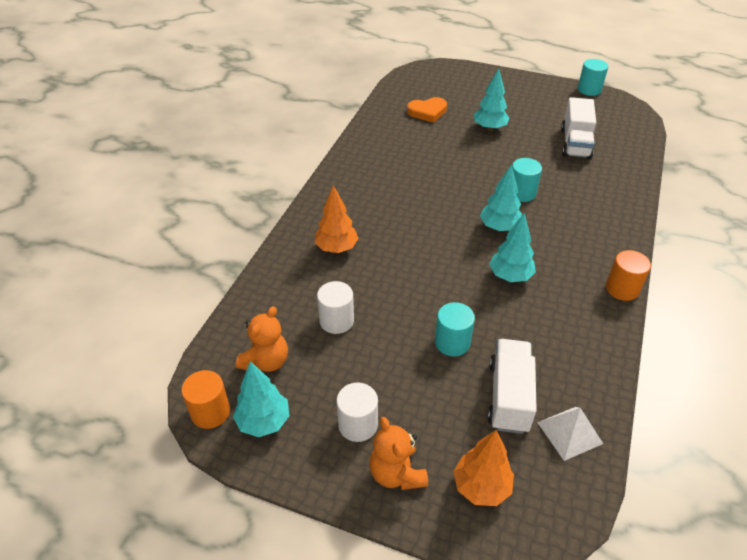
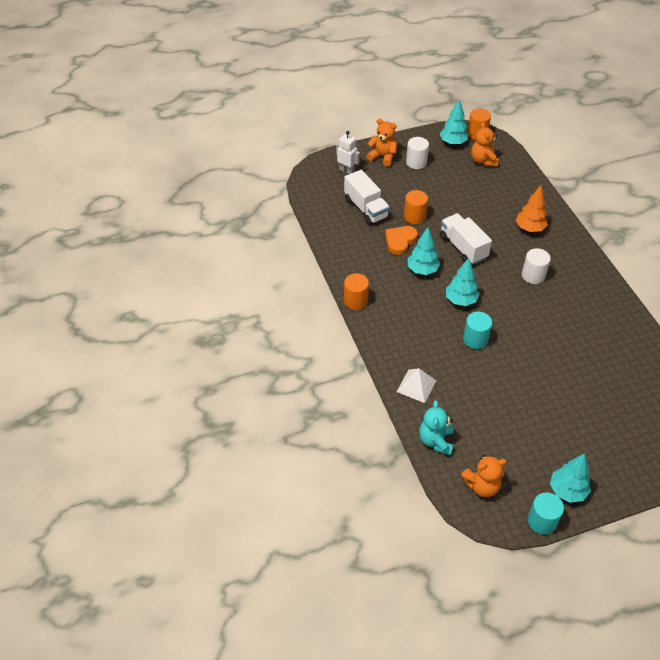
camera: 140 degrees right, 5 degrees up
white cylinder [317,281,354,334] -> white cylinder moved to [522,248,551,284]
orange heart [407,97,447,123] -> orange heart moved to [385,226,418,255]
turquoise cylinder [435,302,475,356] -> orange cylinder [404,190,428,224]
orange tree [453,430,514,506] -> white robot [336,131,360,174]
turquoise tree [474,68,510,131] -> turquoise tree moved to [550,453,591,503]
white pyramid [537,407,603,461] -> white pyramid moved to [397,368,436,403]
white truck [561,97,596,159] -> white truck moved to [440,213,492,265]
none -> turquoise teddy bear [419,400,454,455]
none -> orange teddy bear [461,454,507,498]

